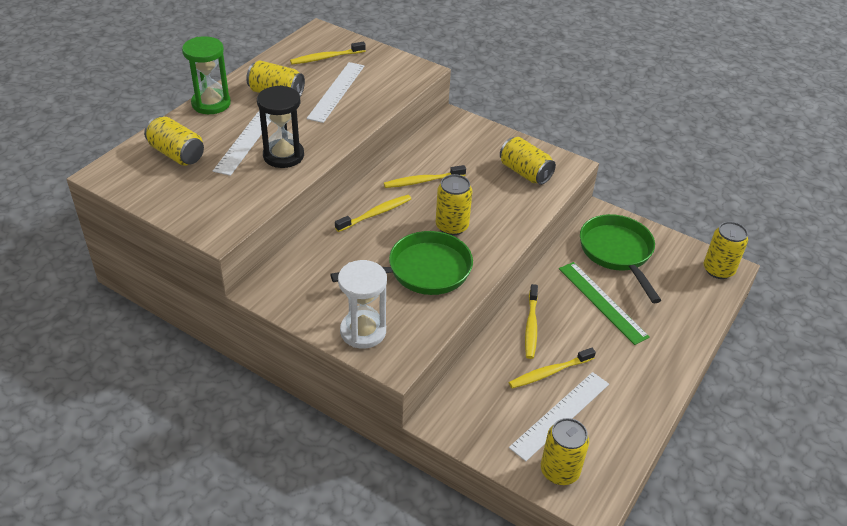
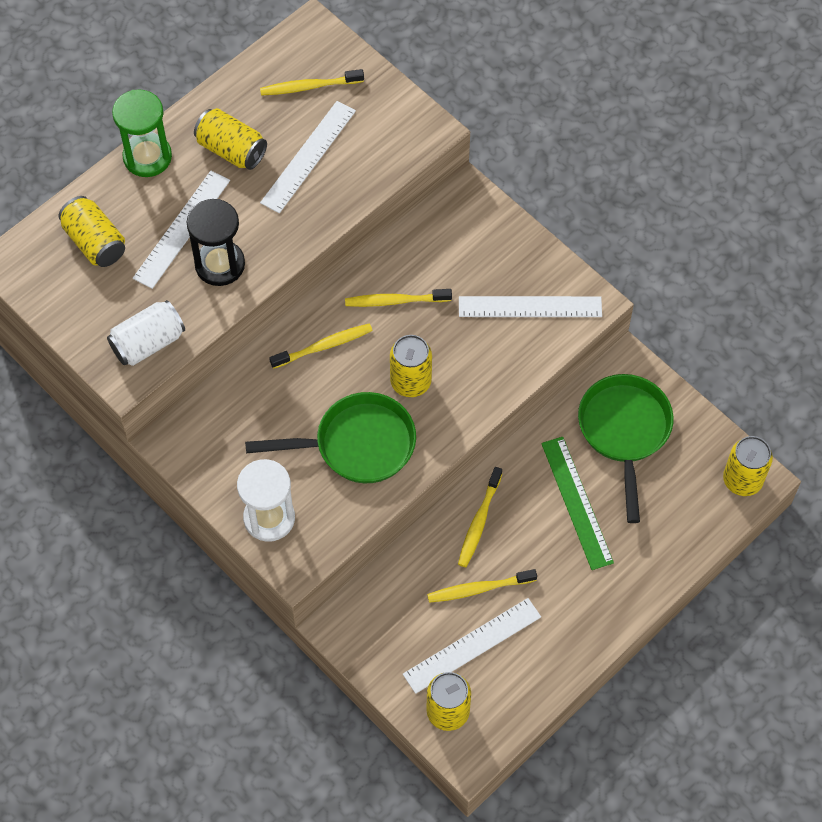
camera: 15 degrees right, 20 degrees up
yellow can [500,137,556,185] -> white ruler [459,296,602,317]
none -> white can [107,300,185,366]

